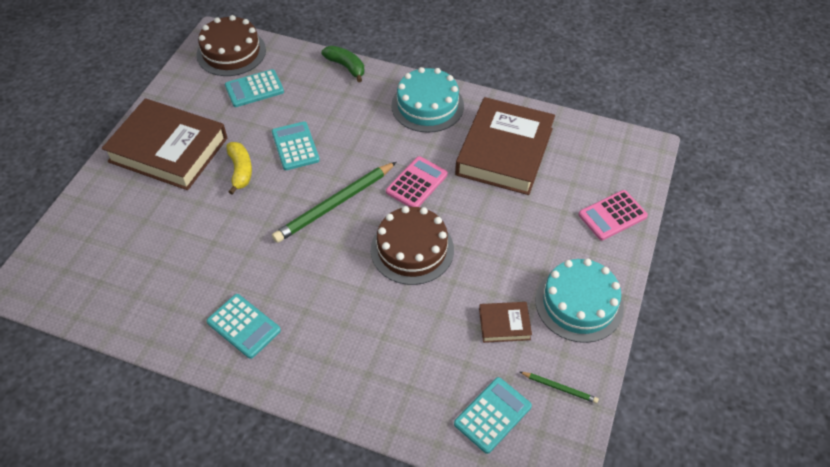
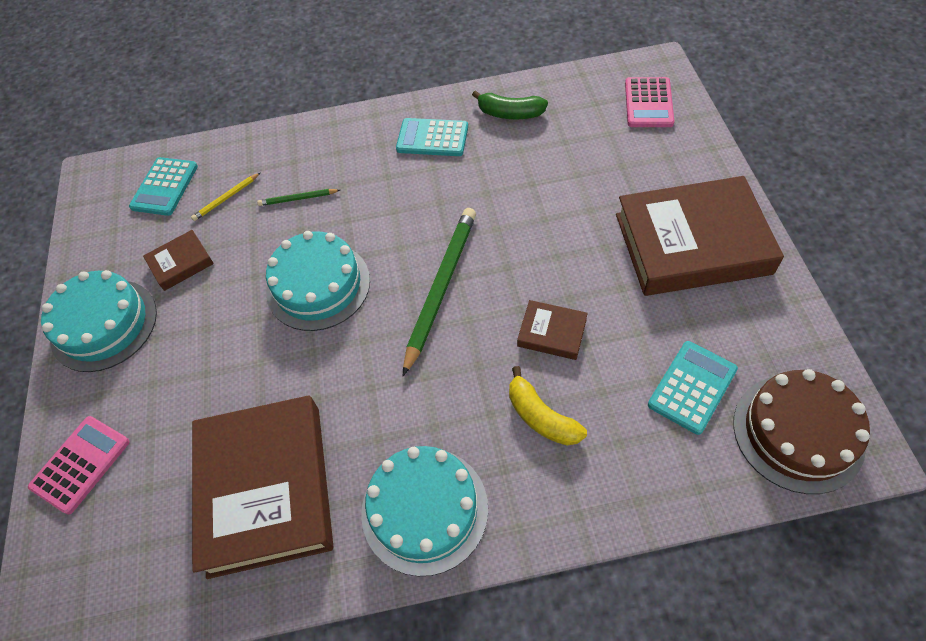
camera: 155 degrees right, 5 degrees up
yellow banana [226,142,252,195] -> yellow banana moved to [509,366,587,445]
turquoise calculator [272,122,320,170] -> brown book [517,300,588,360]
green banana [321,46,364,82] -> green banana moved to [472,90,548,119]
brown cake [371,206,454,285] -> turquoise cake [266,231,370,331]
pink calculator [386,156,448,207] -> pink calculator moved to [625,77,674,127]
green pencil [520,372,599,404] -> green pencil moved to [257,189,340,206]
none -> yellow pencil [191,172,261,221]

